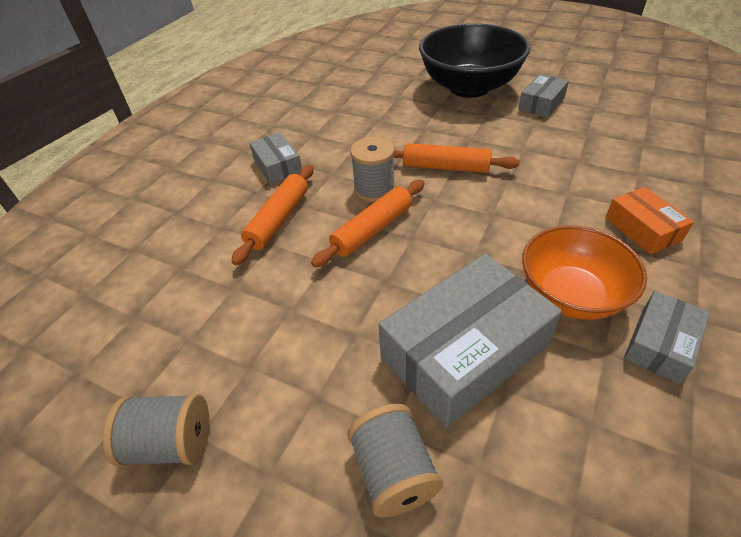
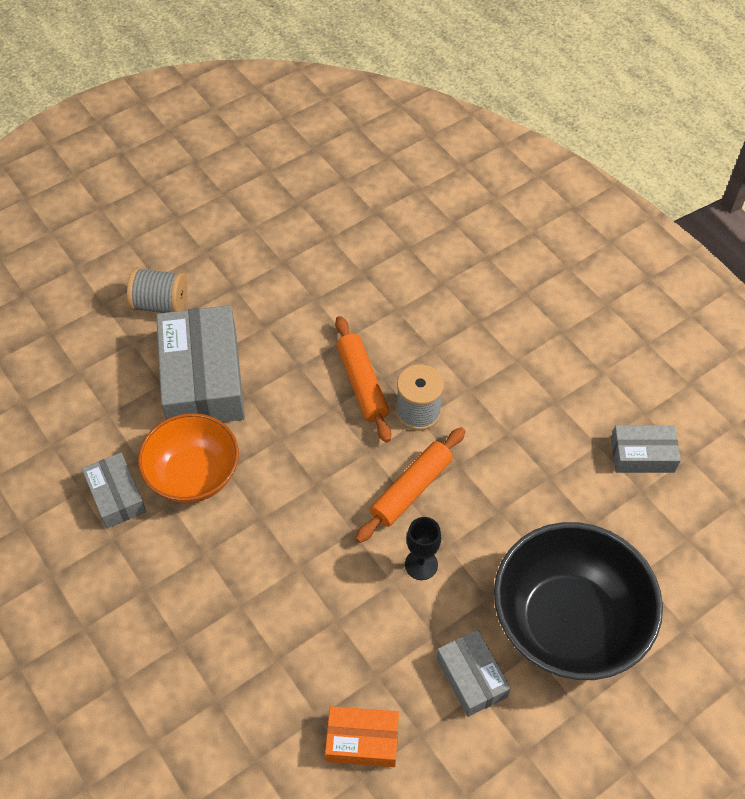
camera: 115 degrees right, 10 degrees up
grey spool [103,394,209,467] -> none
orange rolling pin [231,165,313,265] -> none
grey box [249,132,302,184] -> grey box moved to [611,425,681,473]
orange box [605,187,694,254] -> orange box moved to [325,706,399,767]
none -> black goblet [405,517,441,580]

